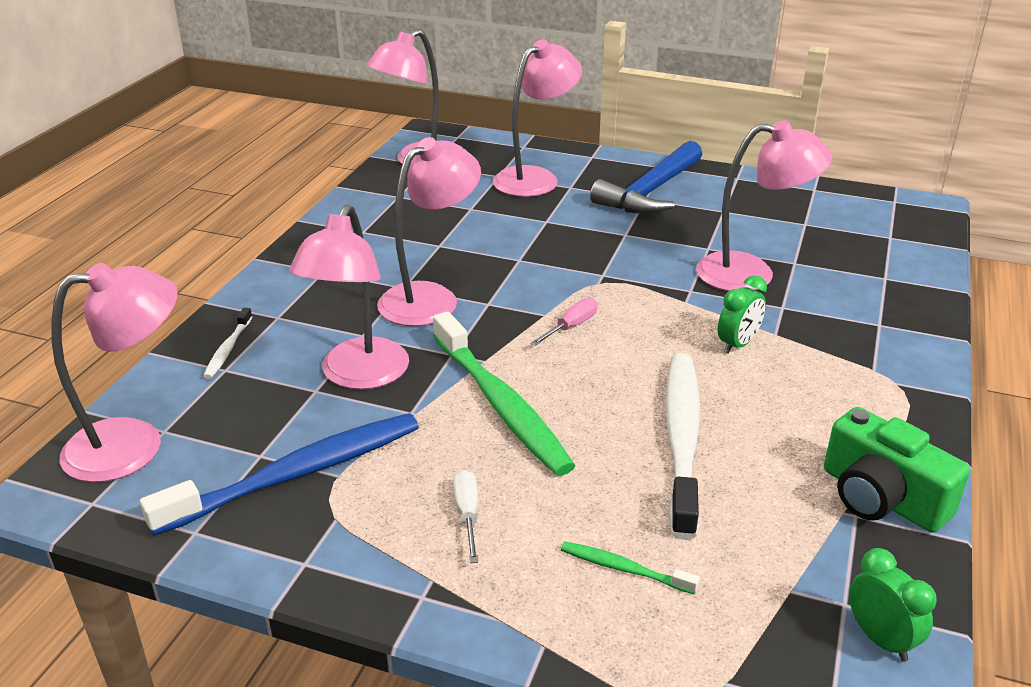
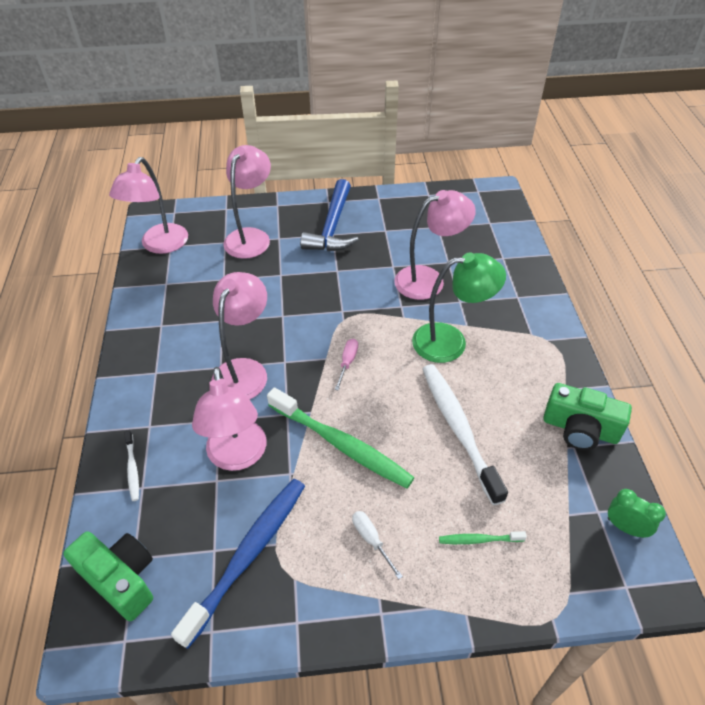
camera: 25 degrees left, 15 degrees up
pink lamp [51,263,178,482] -> green camera [63,531,153,621]
green clock [718,275,767,354] -> green lamp [412,252,506,363]

